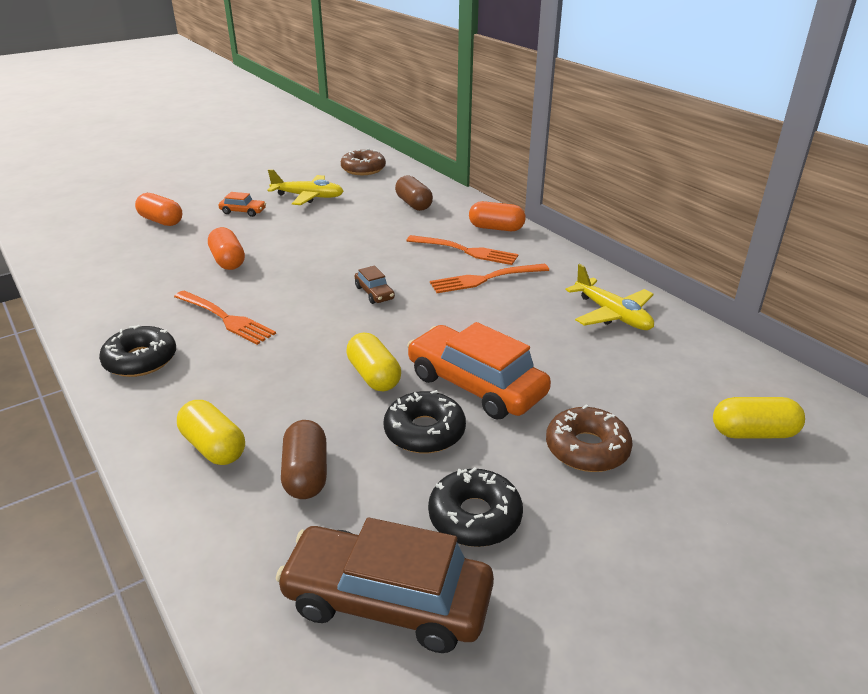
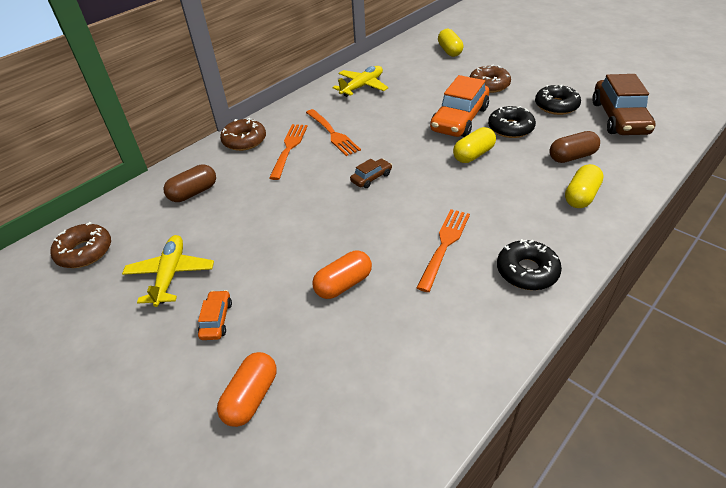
camera: 100 degrees left, 10 degrees up
orange capsule [469,201,526,231] -> brown donut [220,118,266,151]

